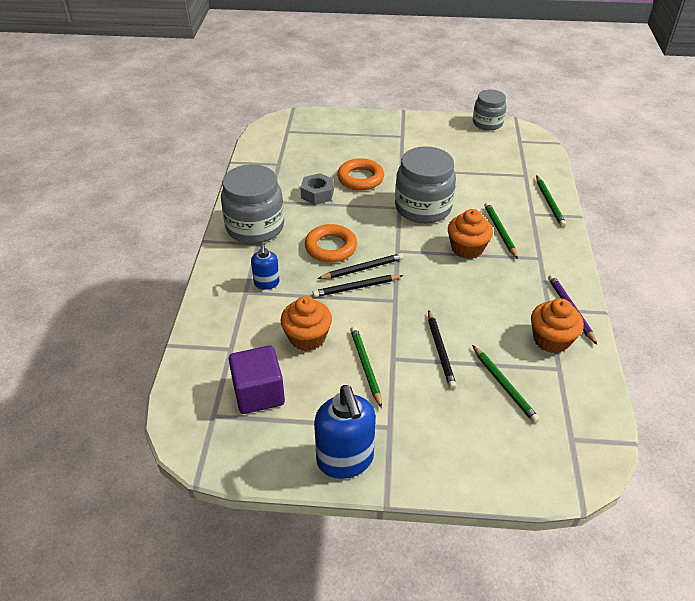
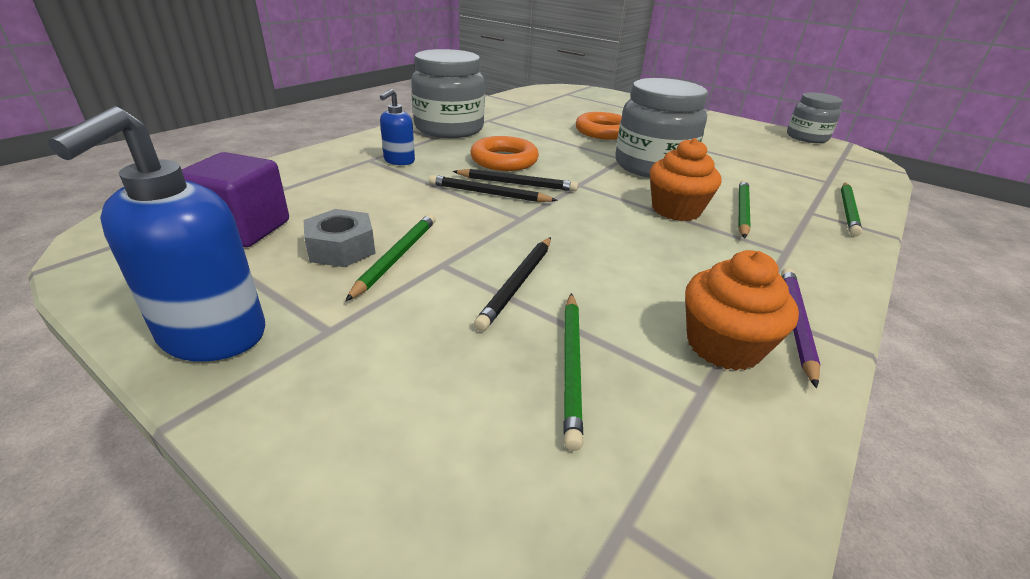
camera: 30 degrees right, 10 degrees down
orange cupcake [280,296,332,351] -> none
grey nut [300,173,334,205] -> grey nut moved to [304,209,376,267]

